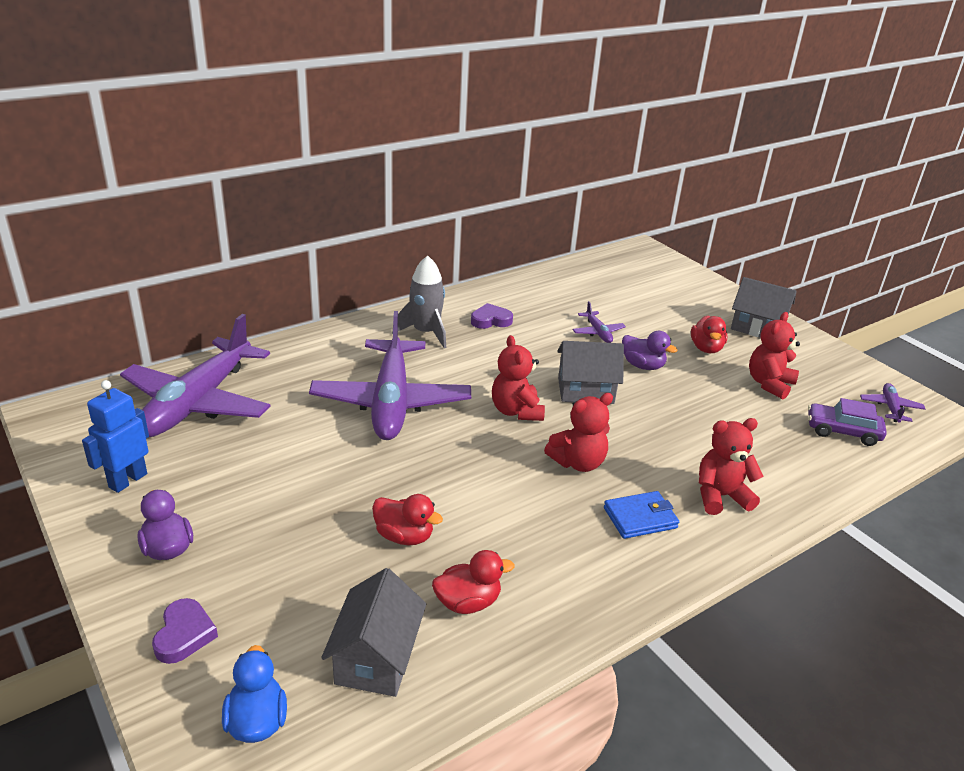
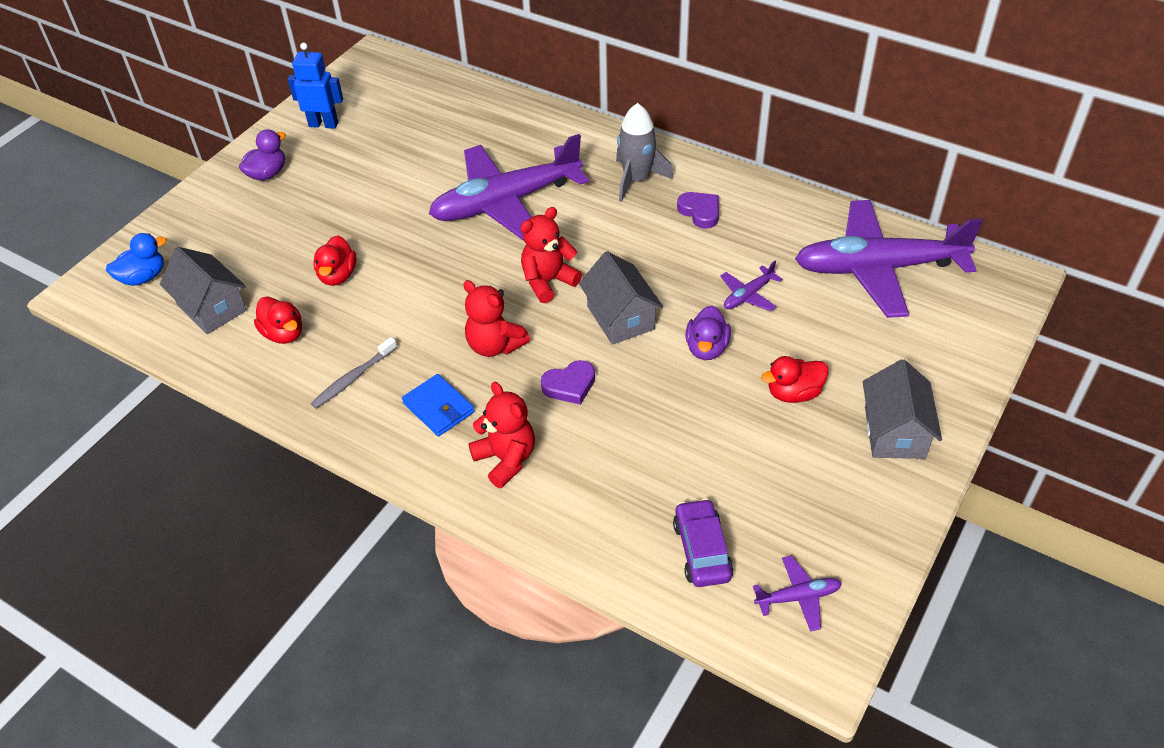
camera: 70 degrees right, 15 degrees up
purple plane [120,314,271,437] -> purple plane moved to [795,200,983,318]
purple heart [152,598,218,664] -> purple heart moved to [541,360,595,405]
grey house [321,568,426,697] -> grey house turned 60 degrees clockwise [160,247,247,334]
red teddy bear [749,312,800,399] -> none
none -> grey toothbrush [311,337,397,408]

